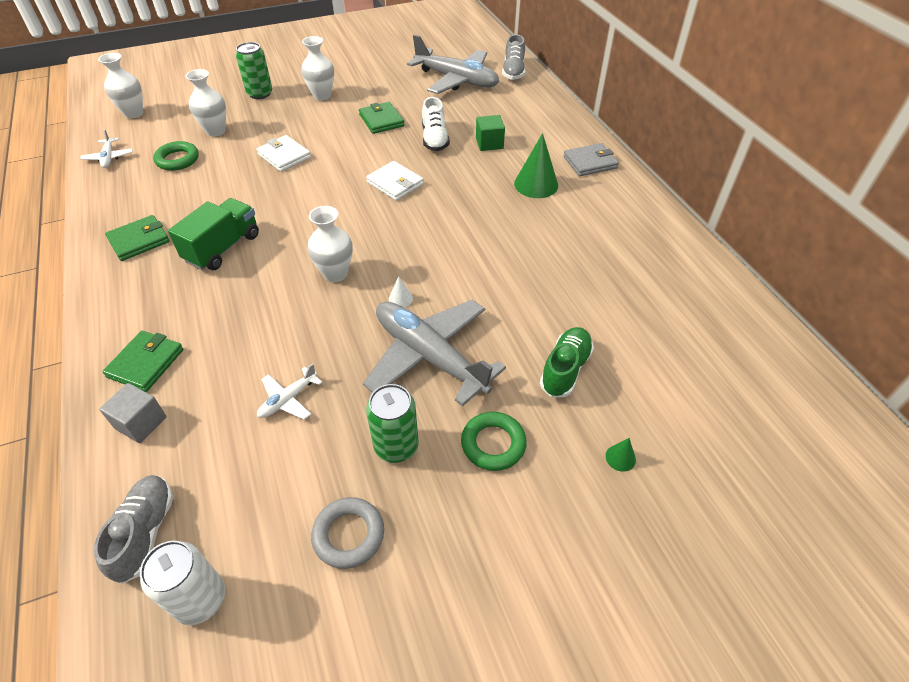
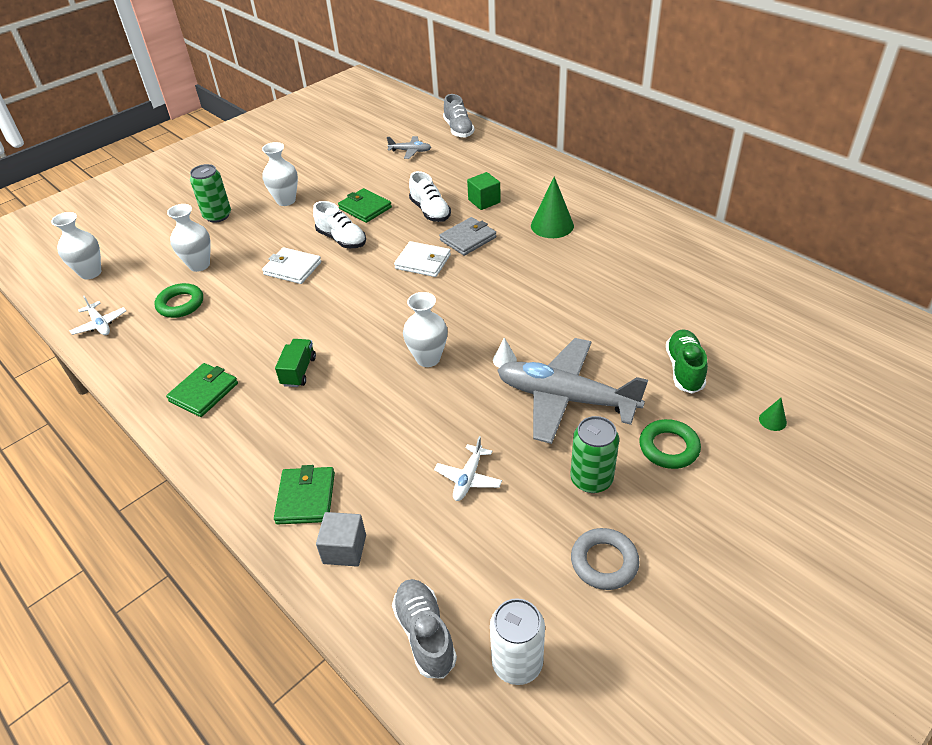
camera: 20 degrees left, 5 degrees down
green truck [168,198,259,270] -> green truck [275,339,316,387], size x0.62
grey plane [407,35,499,94] -> grey plane [387,136,431,159], size x0.44
grey wallet [563,143,619,176] -> grey wallet moved to [439,217,496,256]
none -> white shoe [313,201,366,248]

